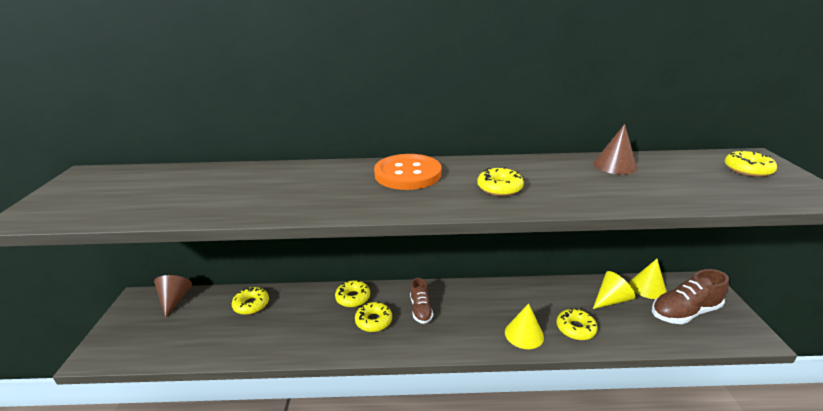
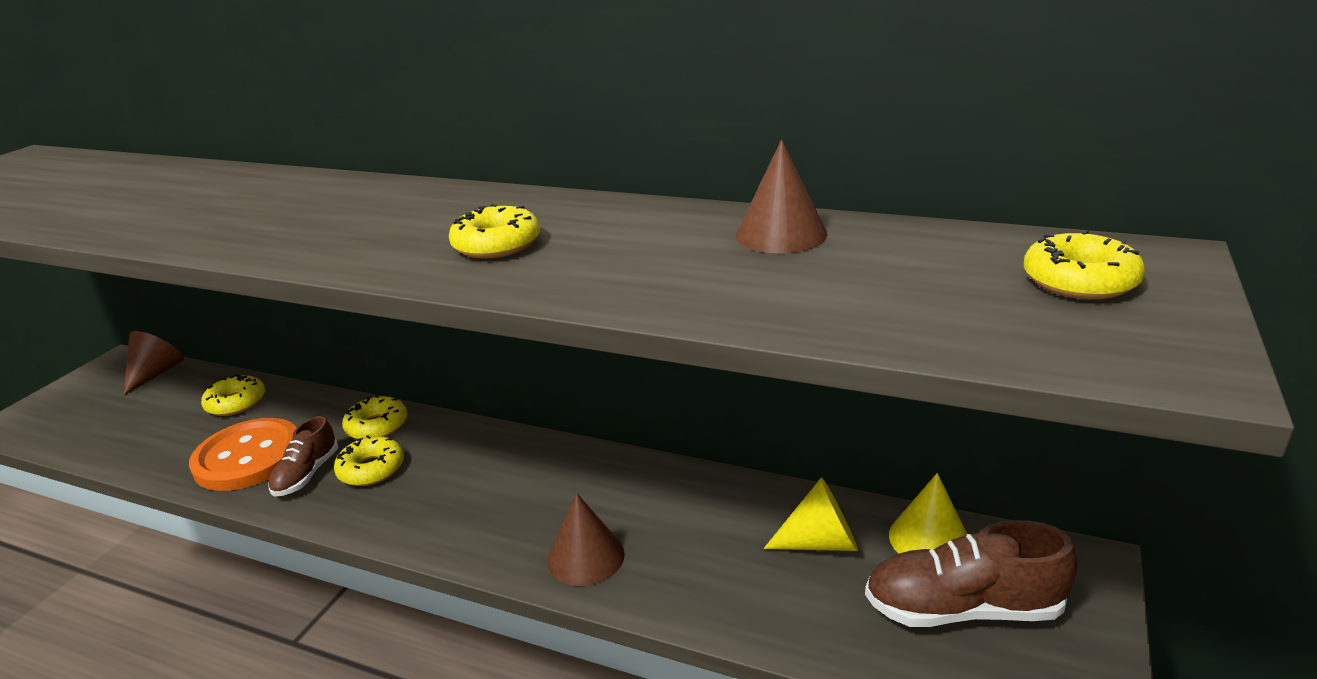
camera: 25 degrees right, 0 degrees up
orange button [374,154,441,190] -> orange button moved to [189,418,297,491]
brown shoe [410,278,433,324] -> brown shoe moved to [268,416,338,497]
yellow cone [505,303,544,349] -> brown cone [547,493,625,586]
yellow donut [556,308,598,340] -> none

